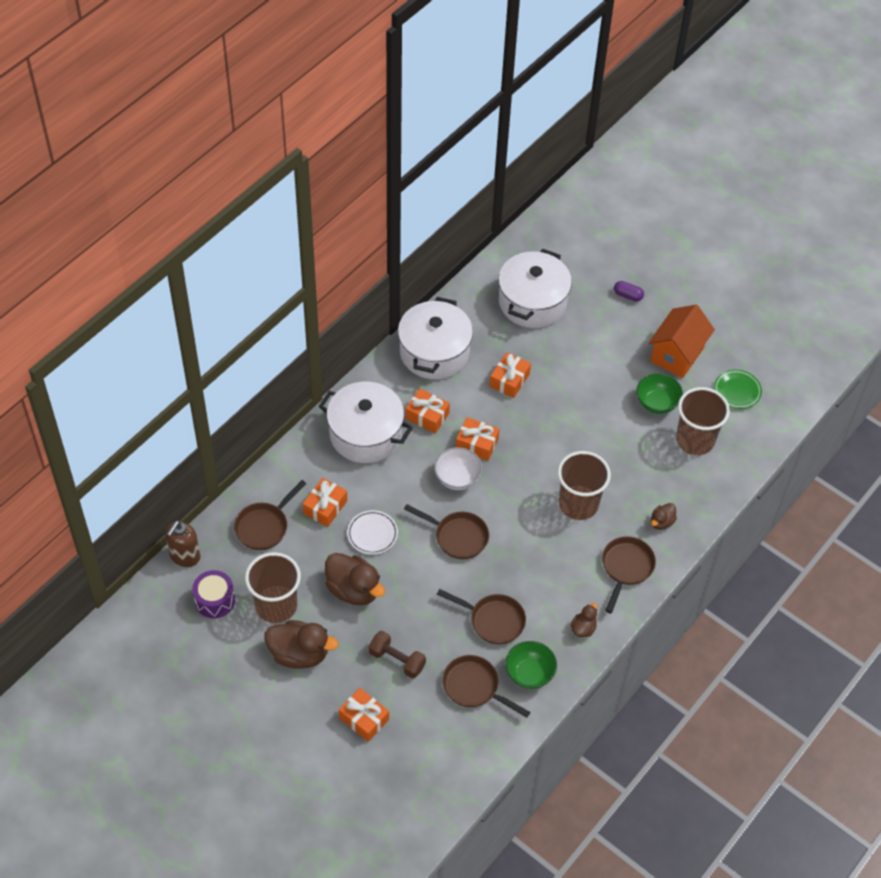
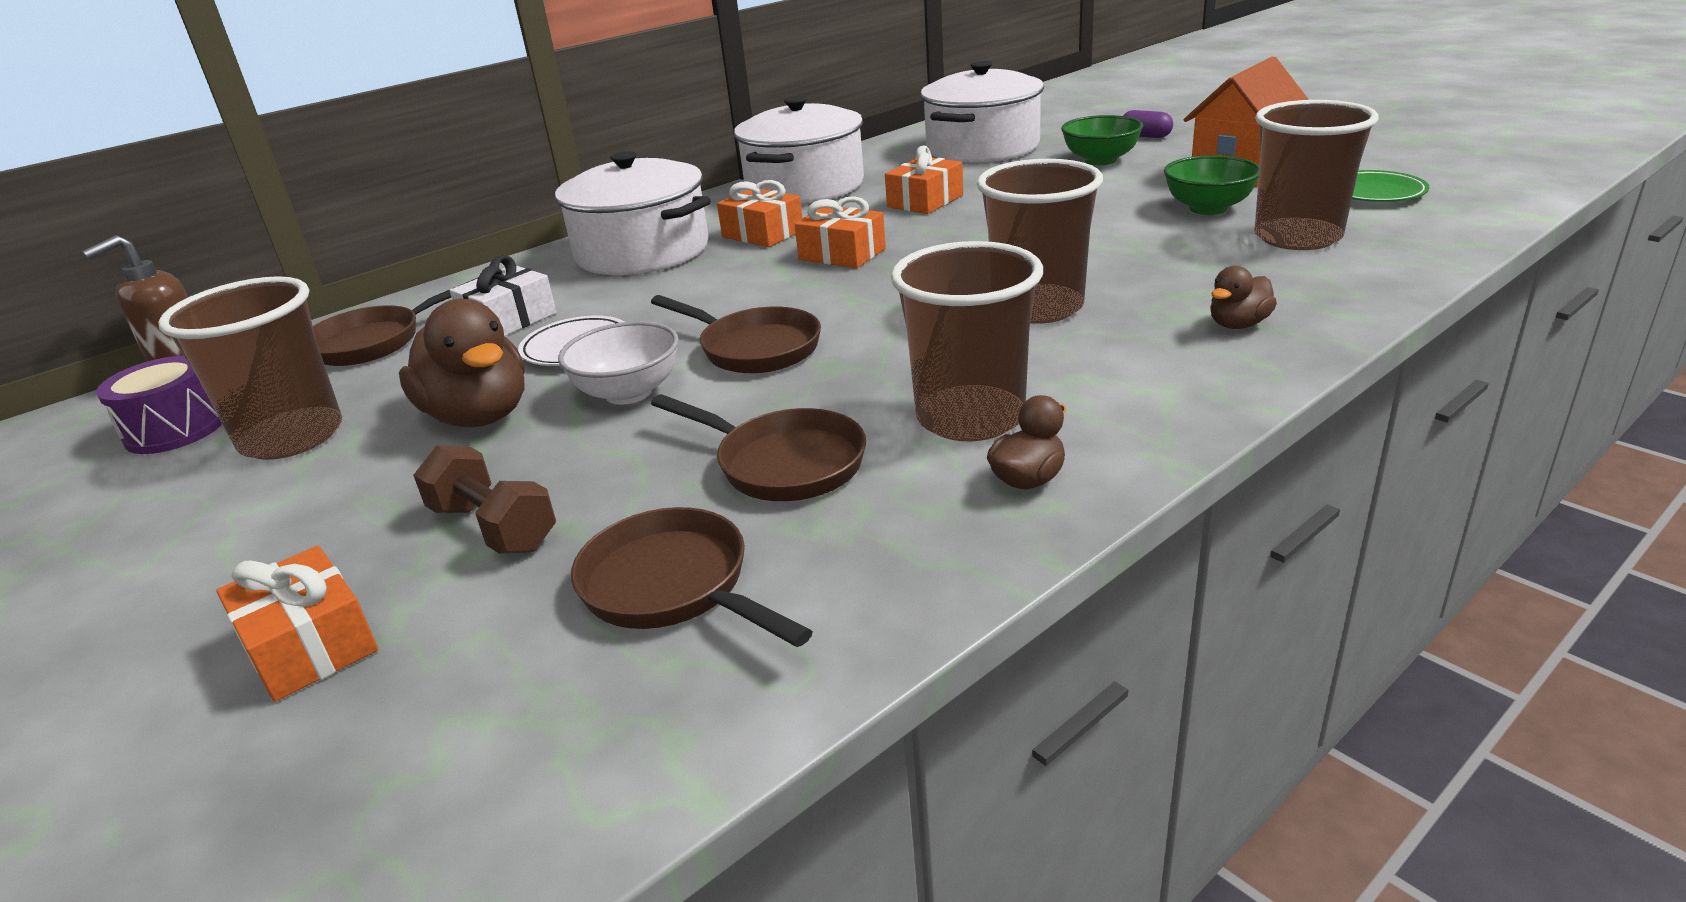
camera: 15 degrees right, 25 degrees down
brown duck [265,620,338,669] -> none
orange gift [303,478,347,527] -> white gift [450,255,557,336]
white bowl [434,447,482,490] -> white bowl moved to [558,321,679,405]
green bowl [505,641,557,689] -> green bowl moved to [1061,115,1143,165]
brown pan [602,536,656,613] -> none
none -> brown cup [891,241,1043,441]

